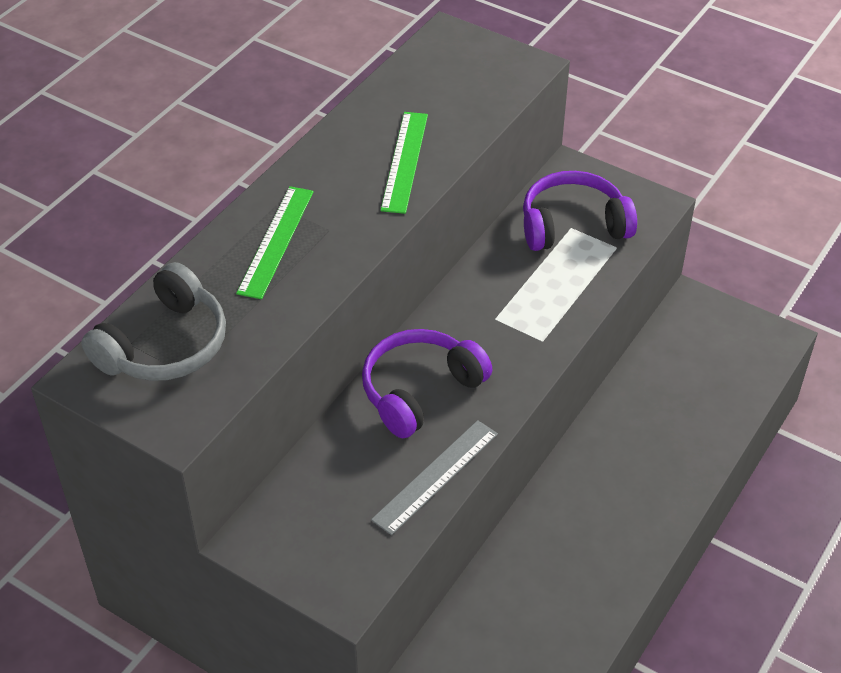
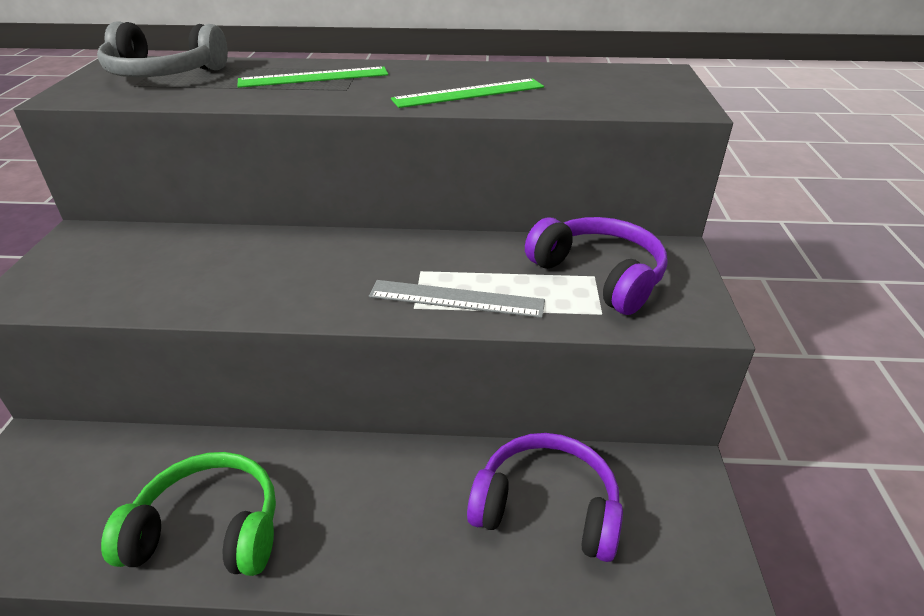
camera: 60 degrees right, 10 degrees down
purple headphones [362,329,492,438] -> purple headphones moved to [467,433,623,562]
grey ruler [371,420,498,535] -> grey ruler moved to [369,280,545,318]
none -> green headphones [101,452,276,576]

